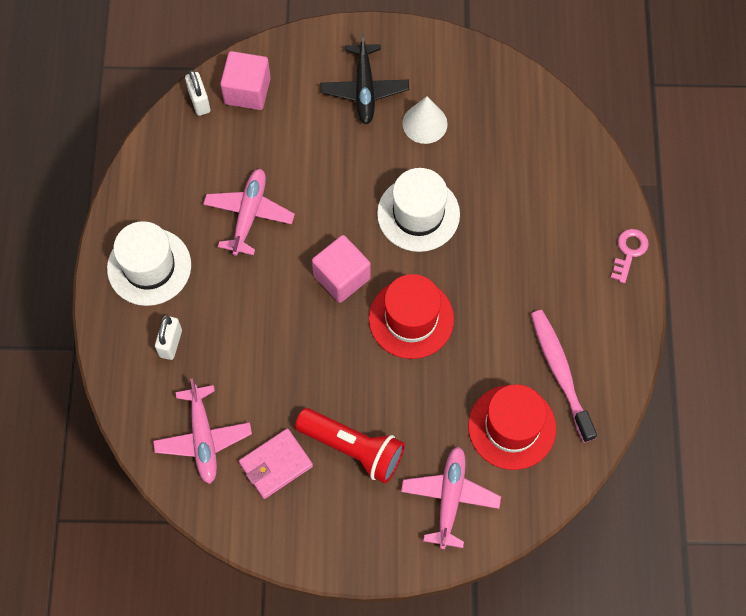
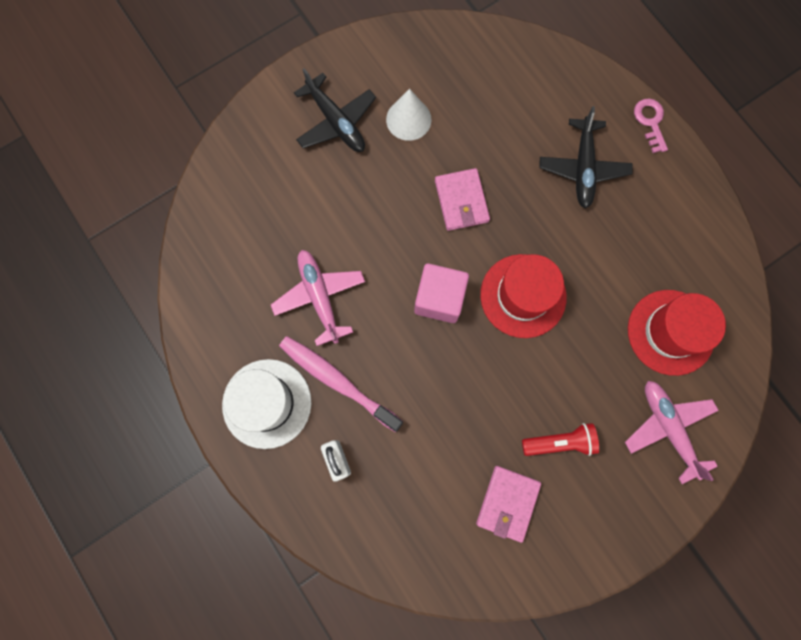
camera: 35 degrees left, 10 degrees up
pink plane [153,379,252,484] -> none
white padlock [185,70,210,116] -> none
pink cube [220,51,271,110] -> none
red flashlight [295,408,405,483] -> red flashlight [522,423,599,456], size x0.65
white hat [377,168,460,252] -> pink wallet [435,168,490,231]
pink toothbrush [531,310,597,443] -> pink toothbrush moved to [279,336,403,432]
none -> black plane [539,106,632,209]

